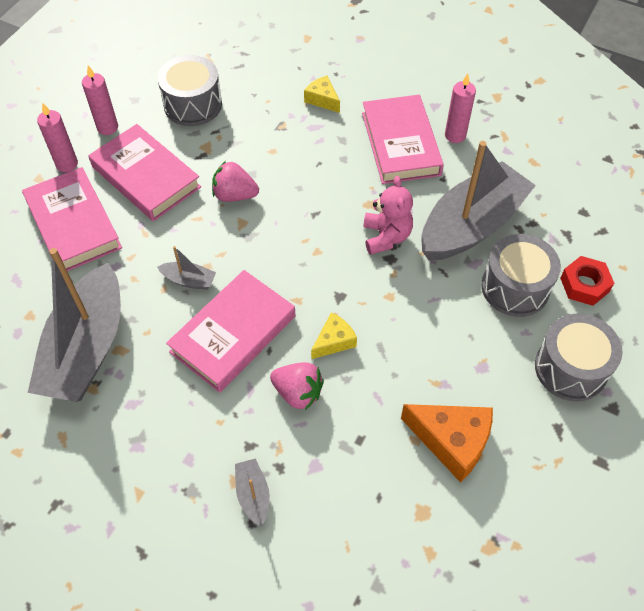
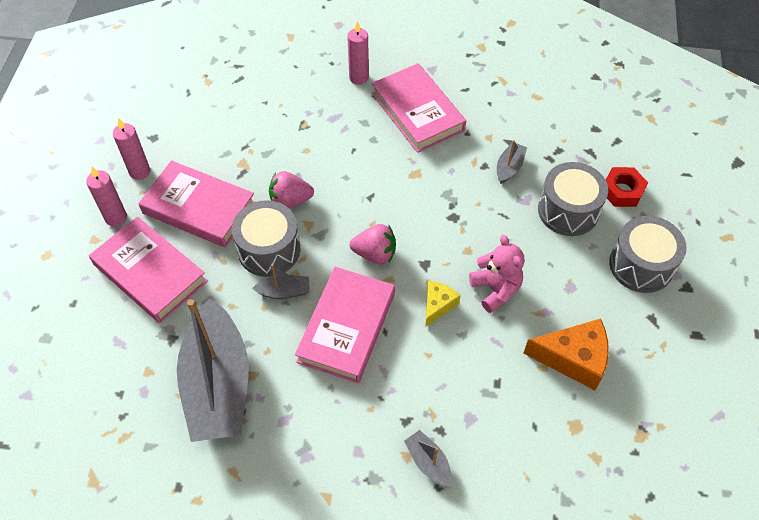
camera: 20 degrees left, 0 degrees up
grey drum [157,55,222,126] -> grey drum moved to [232,200,300,277]
pink strawberry [270,362,324,410] -> pink strawberry moved to [350,224,396,264]
yellow cheese [304,76,340,113] -> none
pink teddy bear [363,176,413,255] -> pink teddy bear moved to [469,235,524,313]
grey boat [421,141,536,261] -> grey boat [497,140,527,184], size x0.40
pink candle [445,73,476,143] -> pink candle moved to [347,21,369,85]

